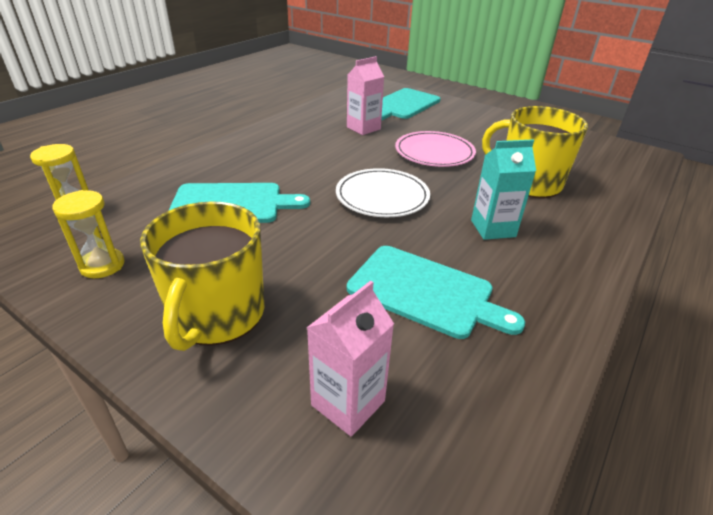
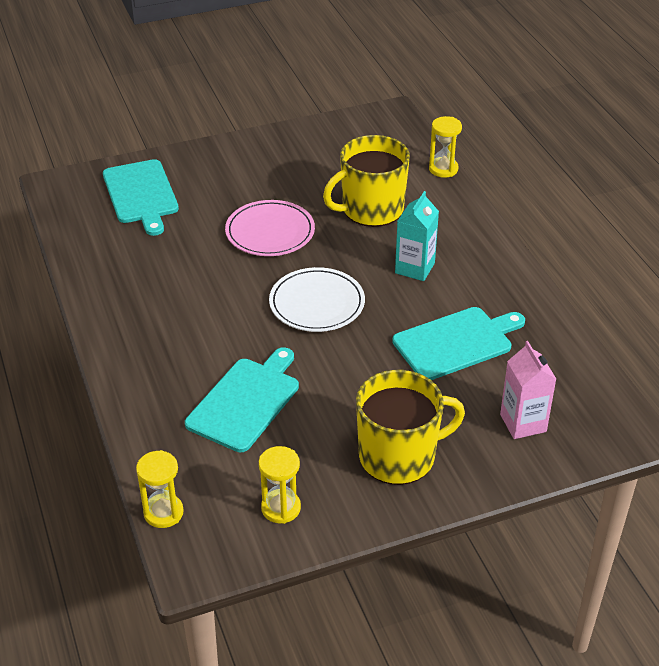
camera: 55 degrees left, 5 degrees up
yellow mug [140,201,264,351] -> yellow mug turned 60 degrees counterclockwise [356,370,465,485]
pink carton [347,56,384,135] -> none
none -> yellow hourglass [429,116,462,178]

